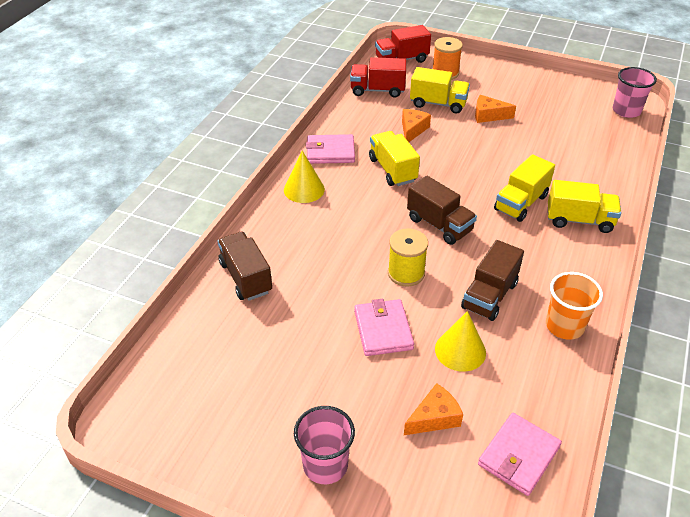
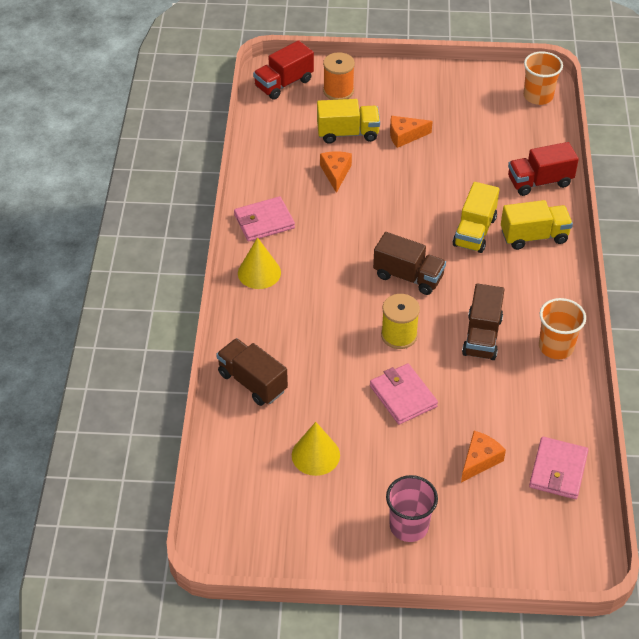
camera: 20 degrees left, 5 degrees up
red truck [350,57,406,98] -> red truck moved to [508,142,579,196]
yellow truck [369,131,420,186] -> none
yellow cone [435,311,486,372] -> yellow cone moved to [292,422,340,476]
pink cup [613,67,657,118] -> orange cup [524,52,563,105]

